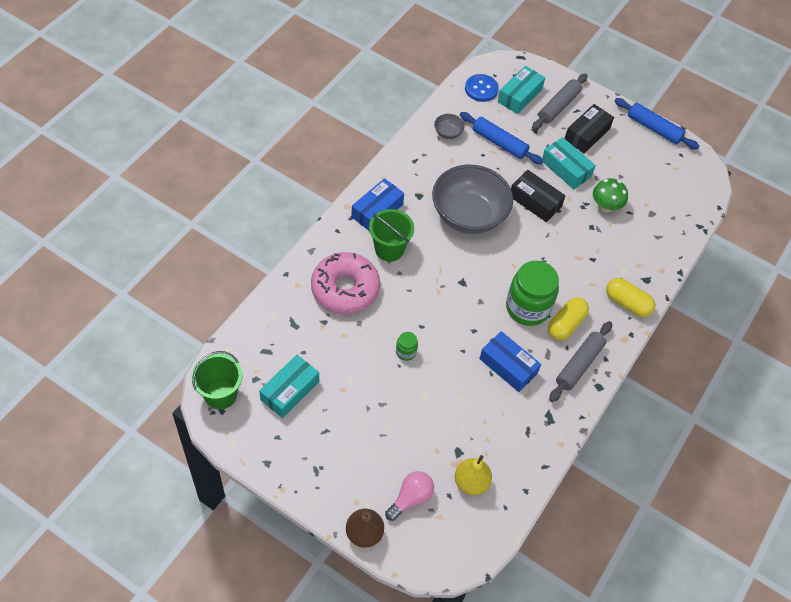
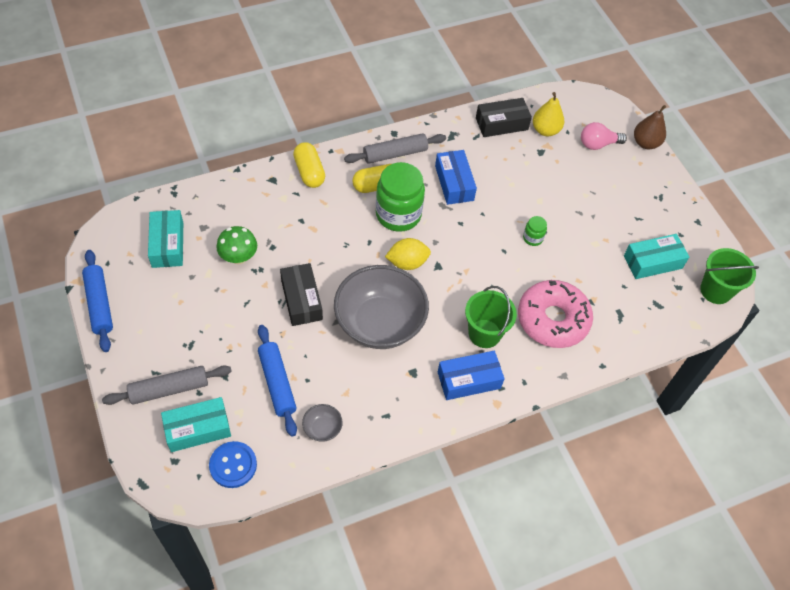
camera: 145 degrees left, 0 degrees up
turquoise box [542,137,596,189] -> turquoise box moved to [148,210,183,268]
black box [565,104,614,153] -> black box moved to [476,98,532,137]
none -> yellow lemon [385,238,431,270]

